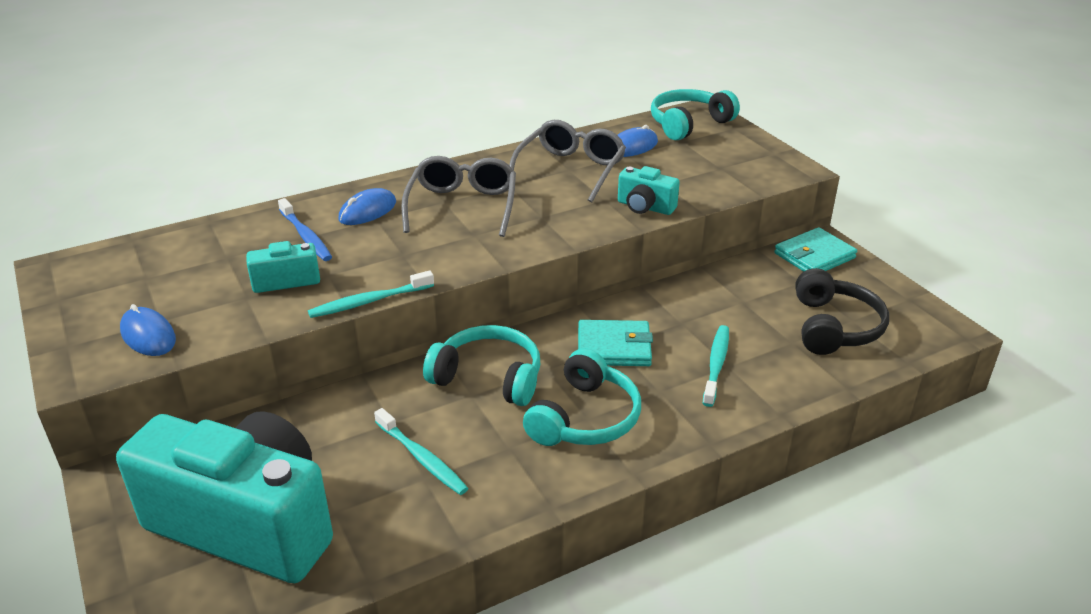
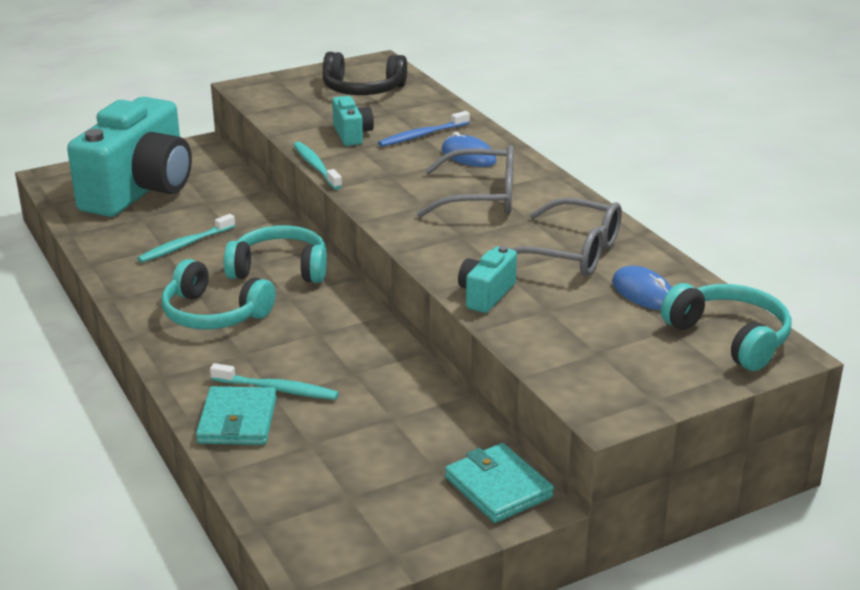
camera: 90 degrees right, 5 degrees down
blue mouse [120,304,176,356] -> none
turquoise headphones [423,325,540,406] -> turquoise headphones turned 105 degrees counterclockwise [224,225,327,283]
turquoise wallet [578,320,653,366] -> turquoise wallet moved to [196,386,277,445]
black headphones [795,268,889,355] -> black headphones moved to [323,52,407,95]

